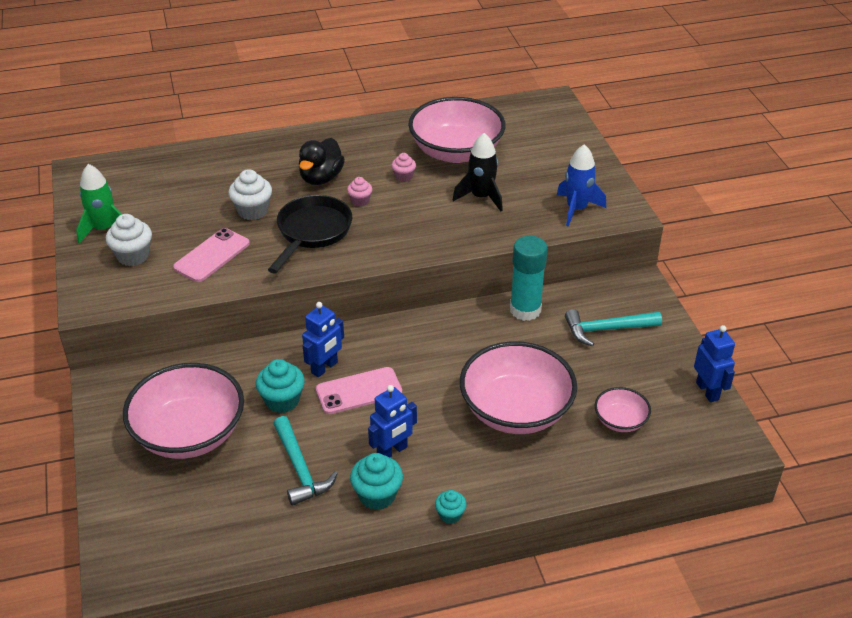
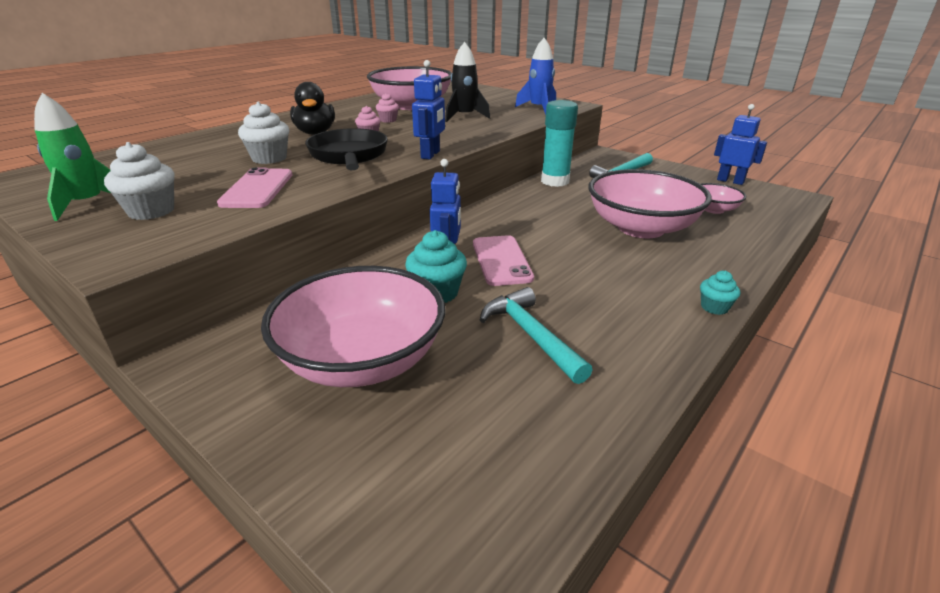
camera: 35 degrees left, 10 degrees down
turquoise hammer [274,416,338,506] -> turquoise hammer turned 150 degrees counterclockwise [480,287,593,384]
pink phone [316,367,402,414] -> pink phone turned 45 degrees counterclockwise [473,235,534,286]
turquoise cupcake [350,453,403,510] -> none
blue robot [368,385,417,458] -> blue robot moved to [412,60,445,159]

